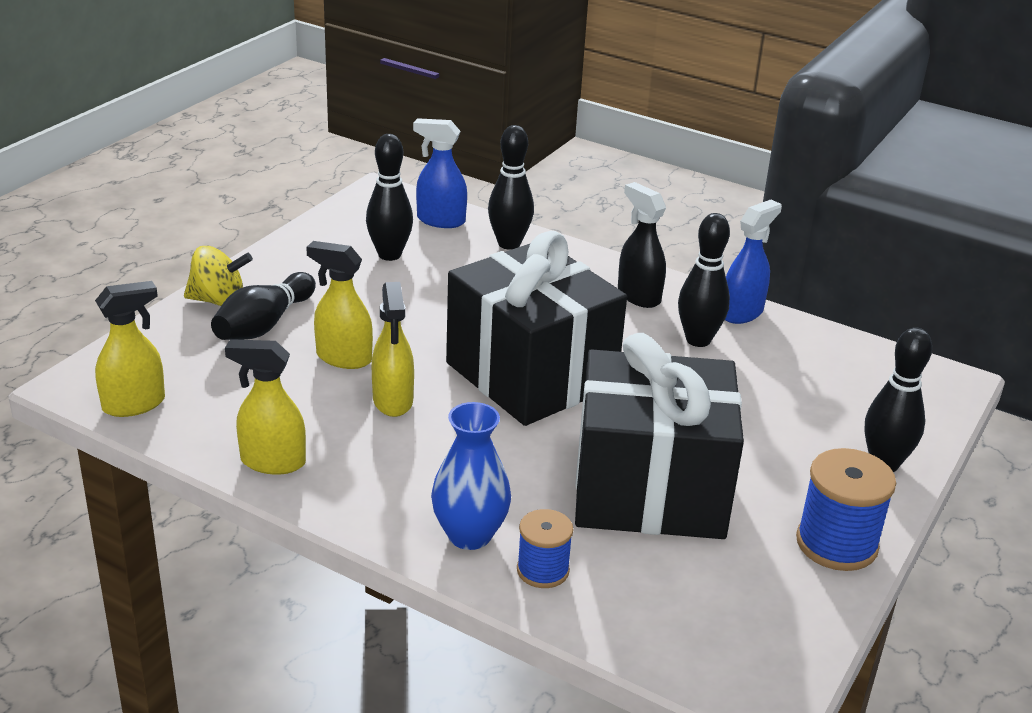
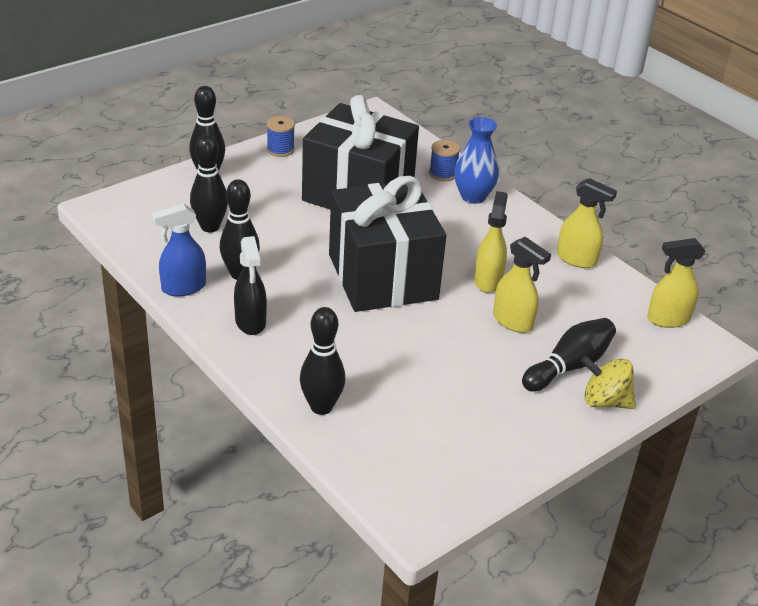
camera: 160 degrees left, 5 degrees up
black bowling pin [366,134,413,261] -> black bowling pin moved to [190,135,228,233]
blue spray bottle [413,118,467,228] -> none
blue spool [796,448,896,571] -> blue spool [267,116,295,157], size x0.62

